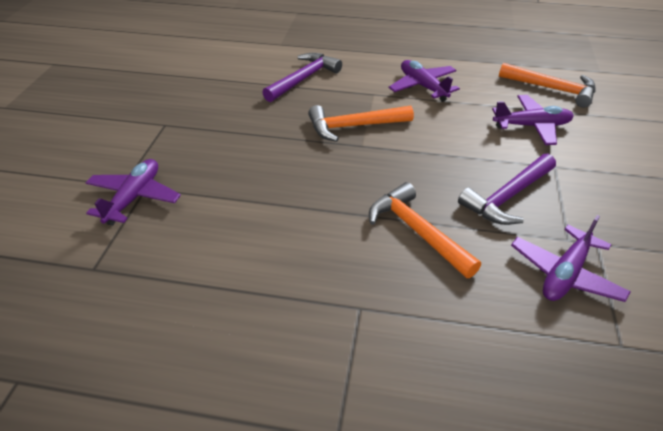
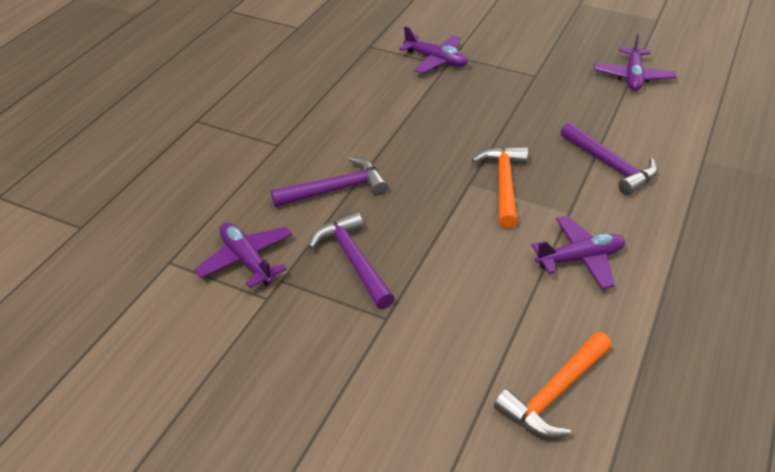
camera: 105 degrees right, 0 degrees up
orange hammer [369,182,481,278] -> purple hammer [271,157,388,207]
purple plane [492,95,574,145] -> purple plane moved to [594,33,676,91]

